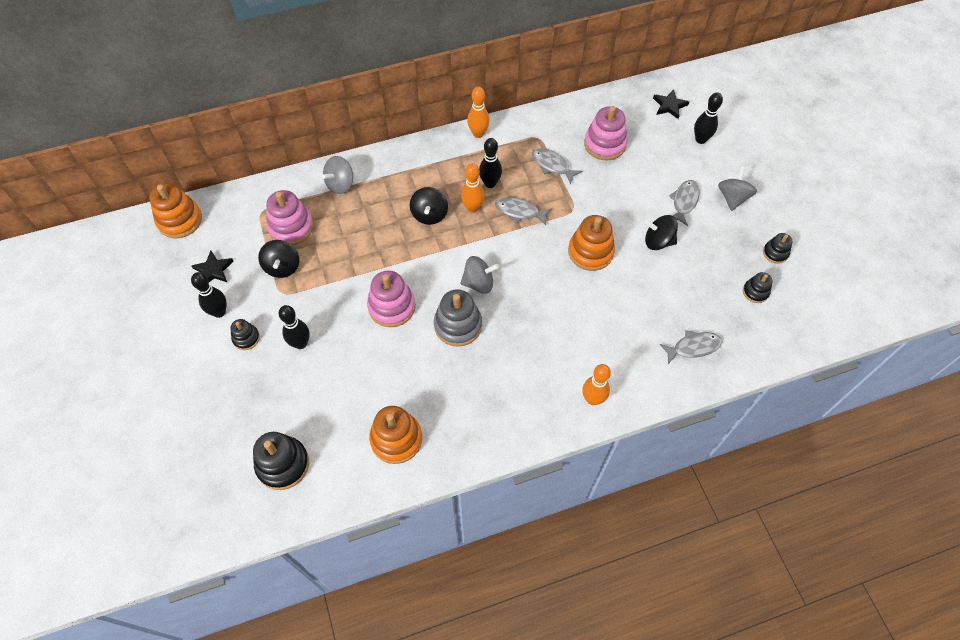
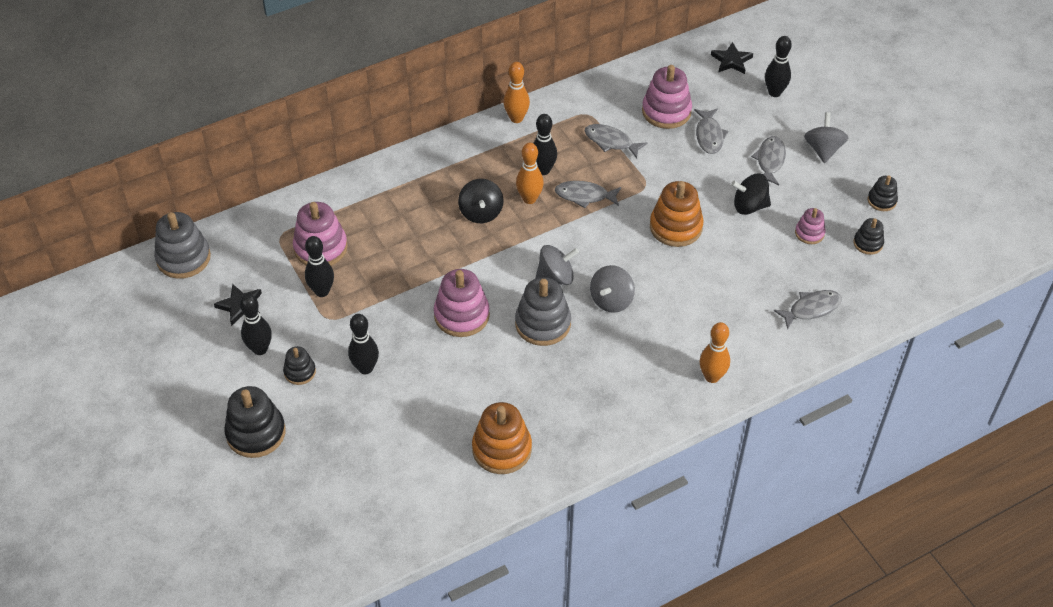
camera: 10 degrees left, 10 degrees down
orange stacking toy [149,183,202,238] -> grey stacking toy [154,212,211,279]
black stacking toy [253,432,309,490] -> black stacking toy moved to [224,386,286,458]
black spinning top [258,240,299,278] -> black bowling pin [305,236,334,297]
grey spinning top [322,156,353,194] -> grey spinning top moved to [590,265,635,313]
none -> grey fish [694,109,728,154]
none -> pink stacking toy [795,208,825,244]

